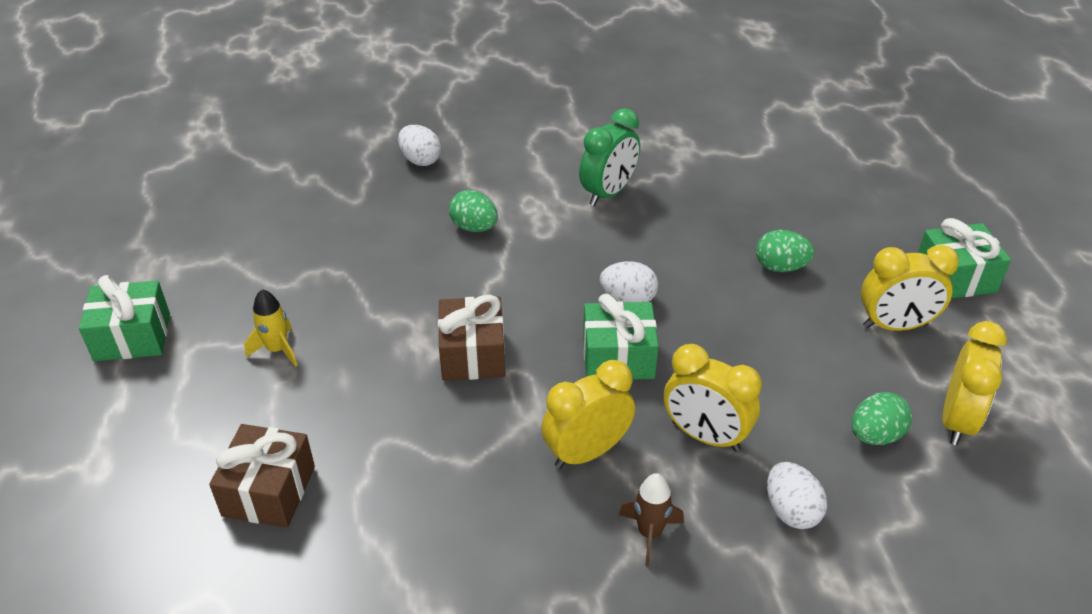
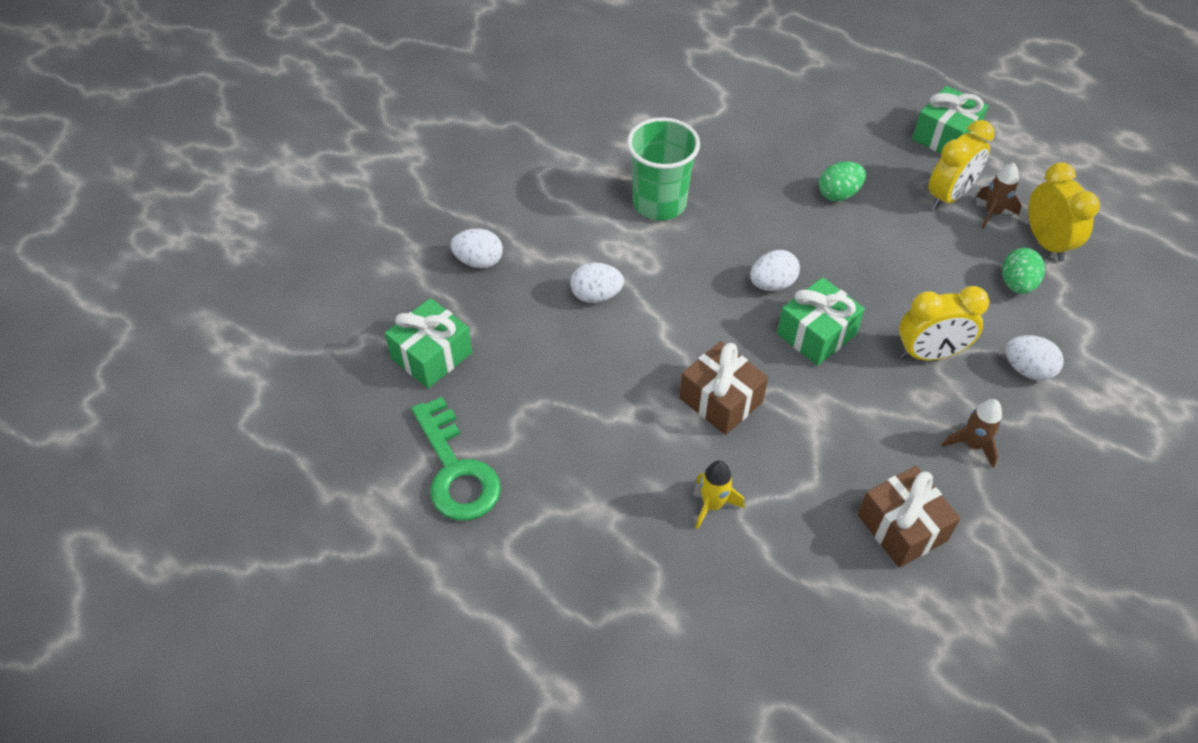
camera: 40 degrees left, 10 degrees up
green gift [79,275,170,361] -> green gift moved to [385,298,472,388]
brown gift [209,424,315,528] -> brown gift moved to [858,466,961,568]
yellow rocket [244,289,298,367] -> yellow rocket moved to [696,460,745,529]
green egg [449,190,498,232] -> white egg [570,262,624,303]
yellow clock [541,360,635,469] -> none
green clock [579,108,640,206] -> green cup [627,117,700,221]
none -> green key [412,397,501,521]
none -> brown rocket [976,163,1022,229]

